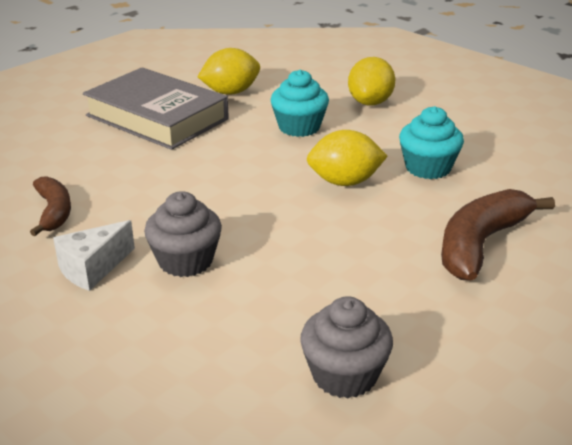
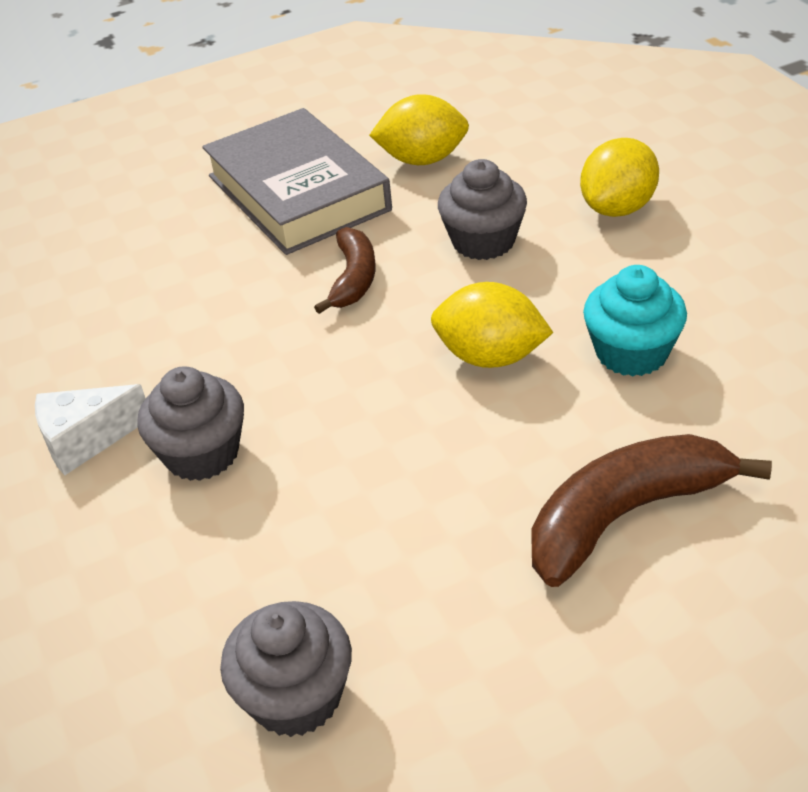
camera: 25 degrees right, 10 degrees up
brown banana [30,177,71,236] -> brown banana moved to [314,227,376,314]
turquoise cupcake [271,70,329,137] -> grey cupcake [438,159,527,260]

